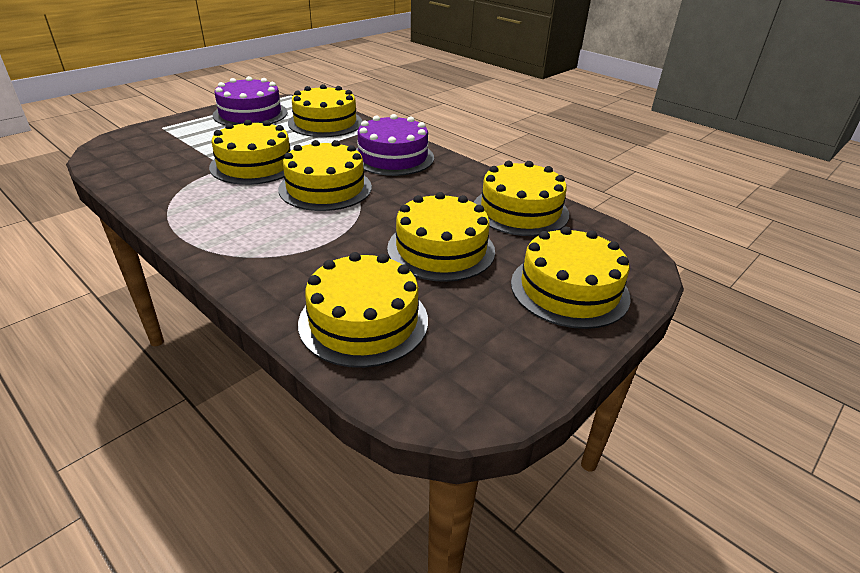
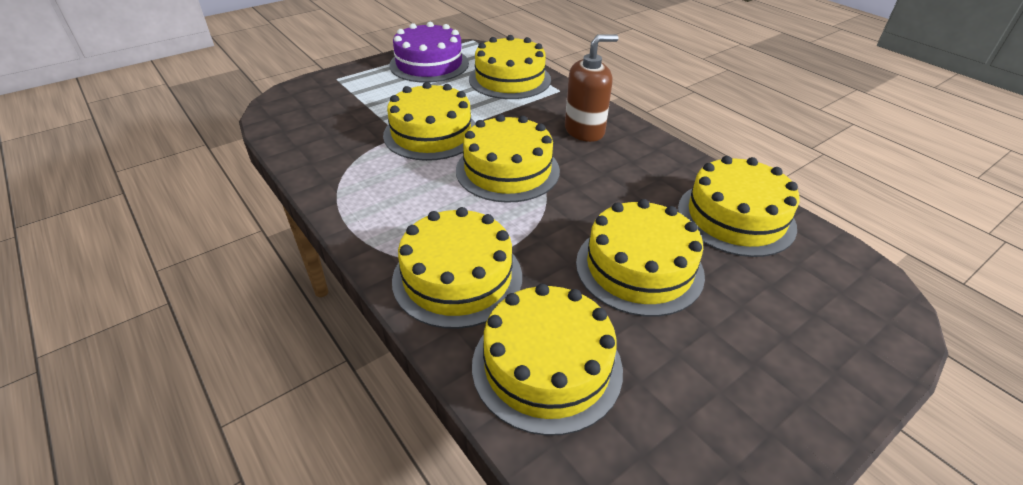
camera: 10 degrees right, 5 degrees up
purple cake [356,114,434,176] -> brown soap dispenser [565,35,618,142]
yellow cake [511,227,631,329] -> yellow cake moved to [392,207,522,329]

